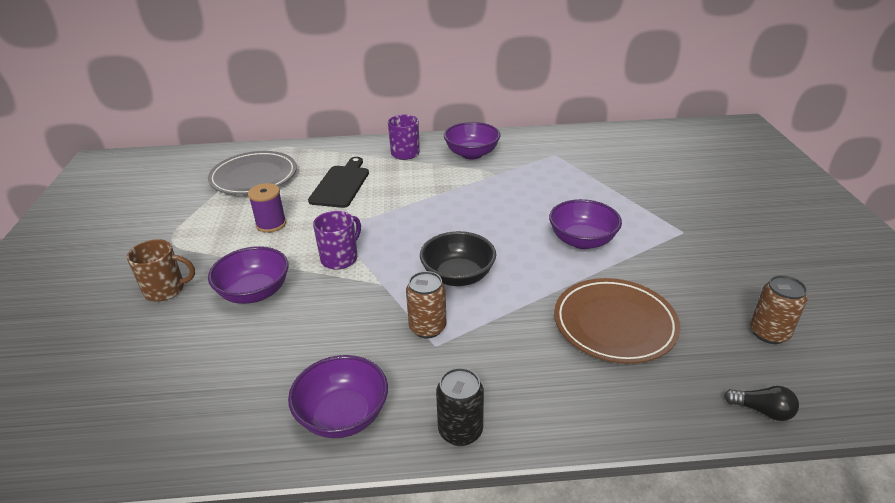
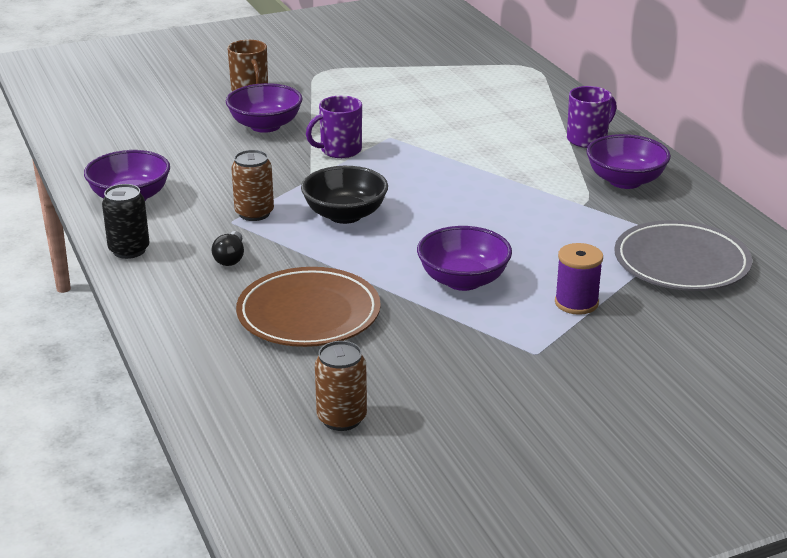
camera: 70 degrees right, 5 degrees down
grey plate [208,151,297,195] -> grey plate moved to [614,220,752,291]
purple spool [248,183,286,233] -> purple spool moved to [555,243,603,315]
black cutting board [308,157,369,208] -> none
purple mug [313,211,361,270] -> purple mug turned 135 degrees clockwise [306,96,362,158]
black light bulb [724,386,799,421] -> black light bulb moved to [212,231,244,266]

